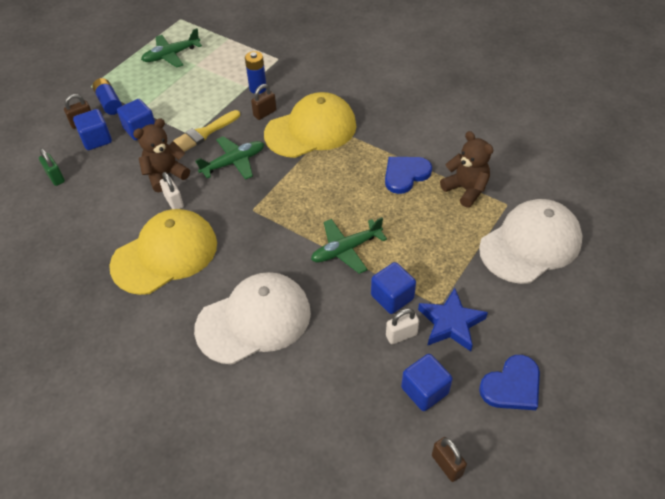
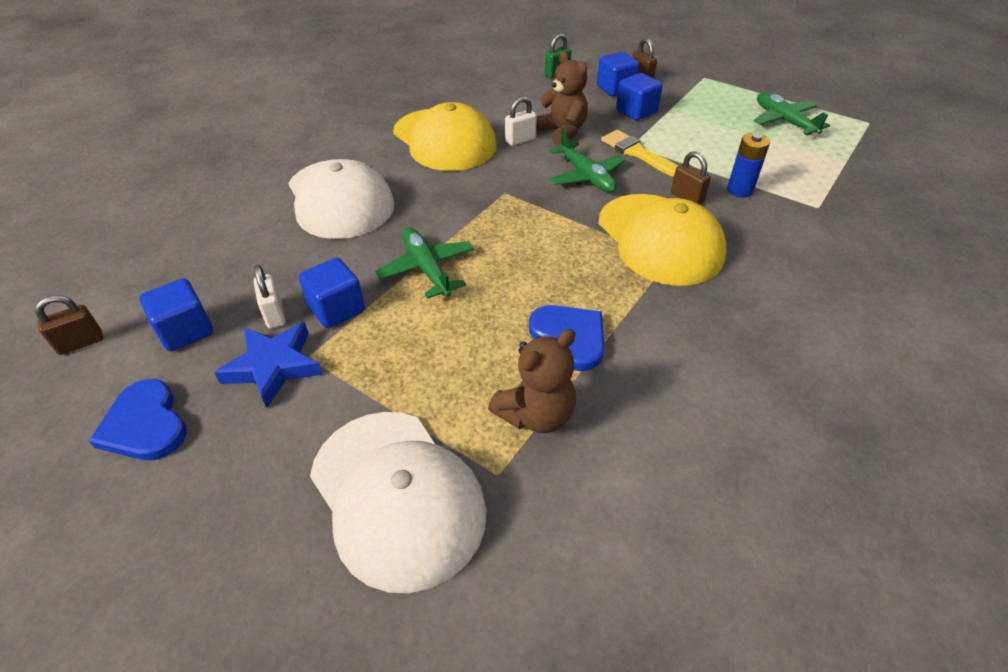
camera: 90 degrees right, 5 degrees down
blue battery [92,78,122,115] -> none

